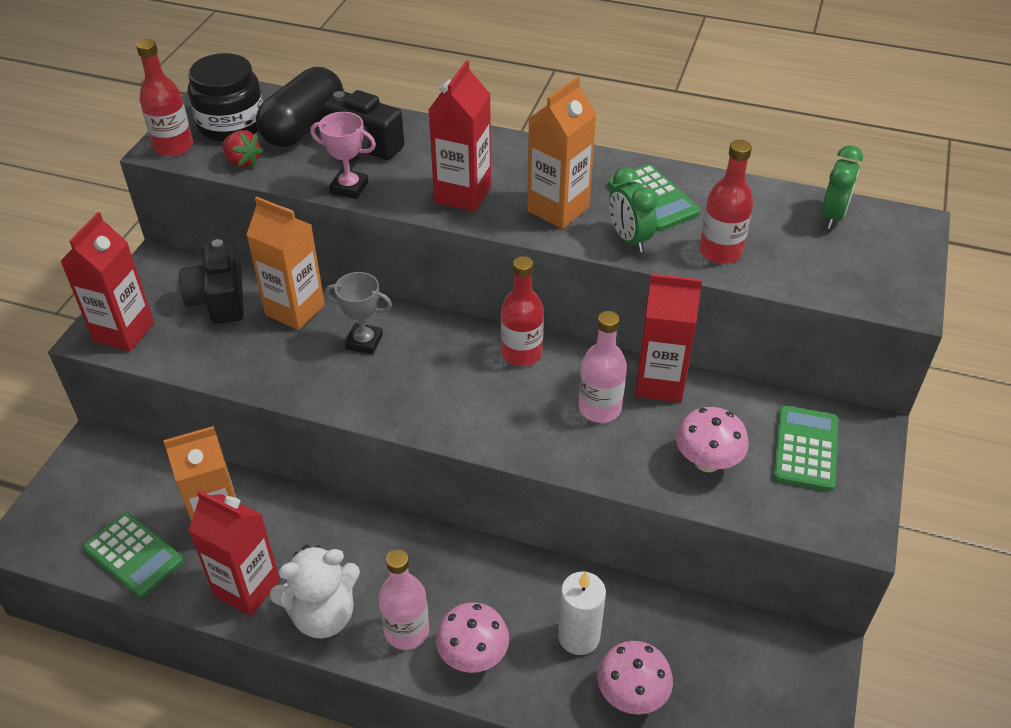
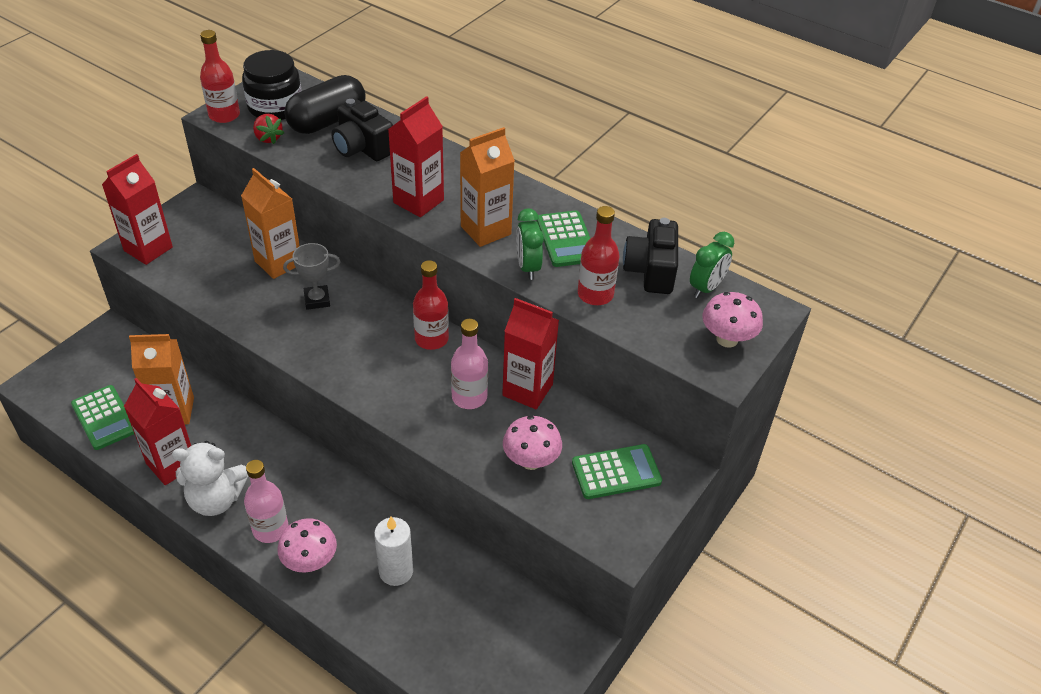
camera: 15 degrees right, 0 degrees up
black camera [179,239,244,324] -> black camera moved to [623,218,678,294]
pink trophy [310,112,376,199] -> none
grey trophy [325,272,392,355] -> grey trophy turned 45 degrees counterclockwise [283,243,341,310]
pink mushroom [597,641,673,715] -> pink mushroom moved to [702,292,763,348]
green calculator [773,405,838,491] -> green calculator turned 45 degrees clockwise [572,444,662,499]

